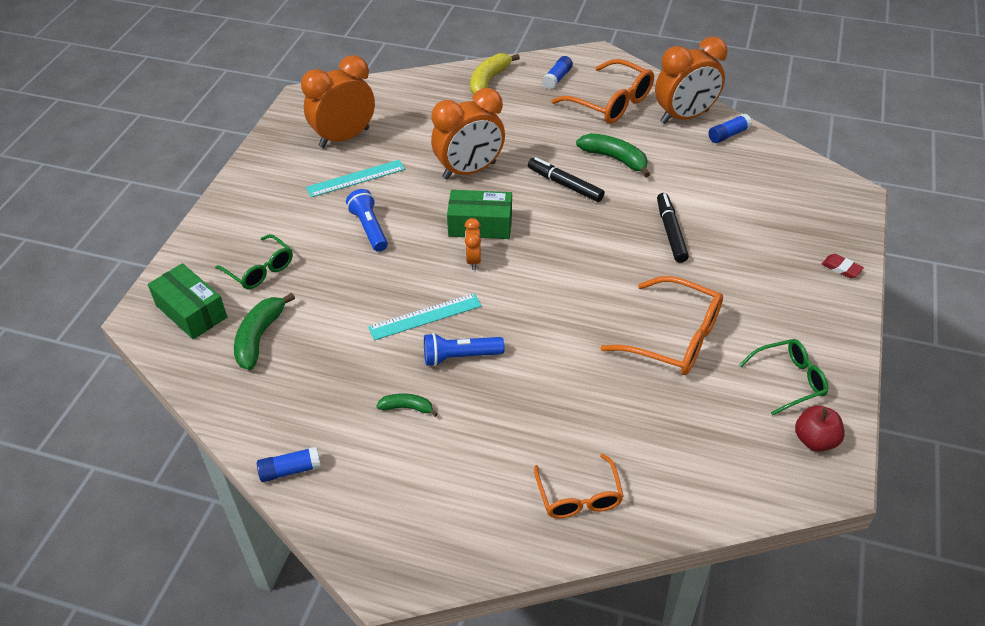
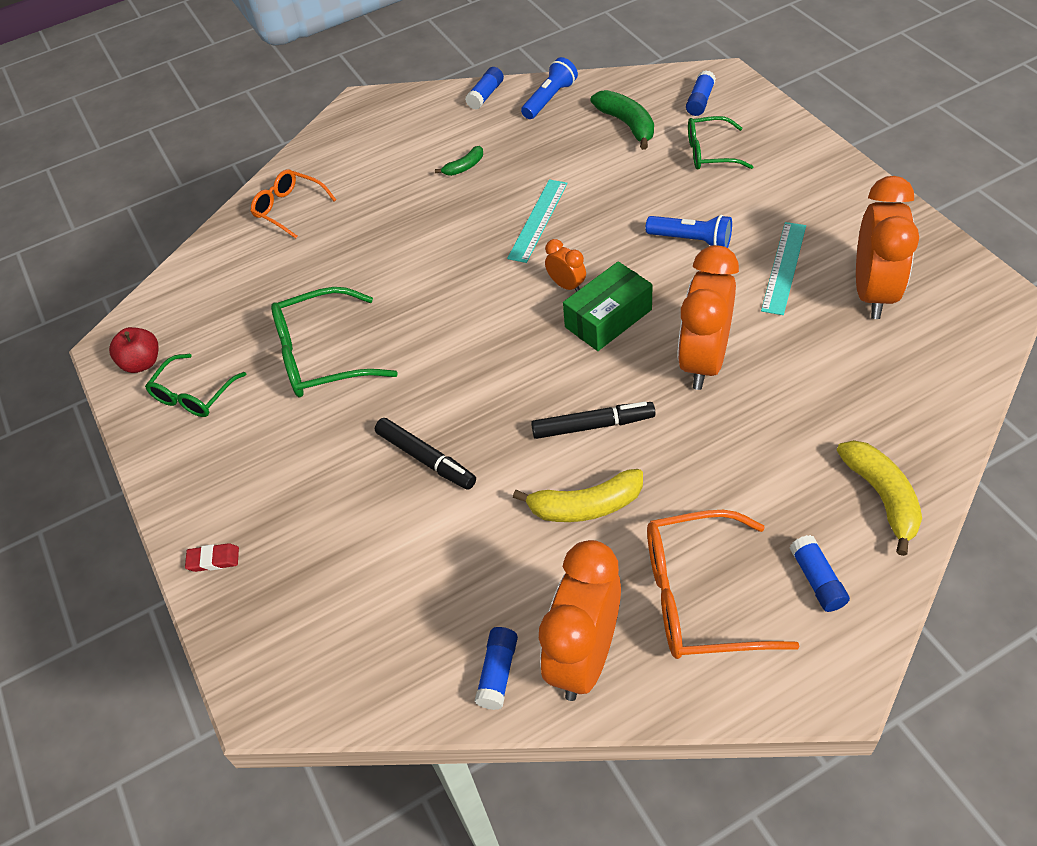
camera: 140 degrees right, 5 degrees up
green box [148,263,227,339] -> blue glue stick [686,70,716,116]
blue flashlight [424,333,505,366] -> blue flashlight moved to [521,57,578,119]
green banana [576,133,650,177] -> yellow banana [513,469,643,522]
orange glasses [600,276,723,375] -> green glasses [271,287,398,397]

